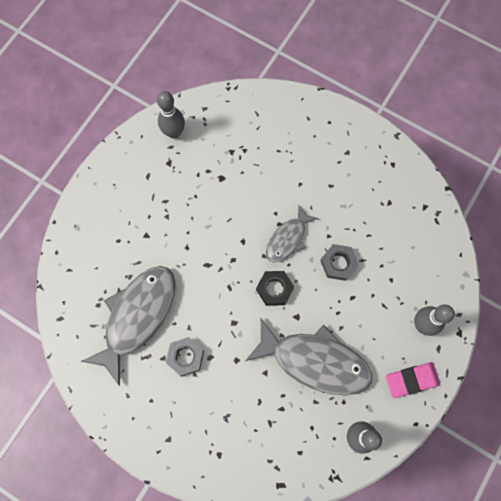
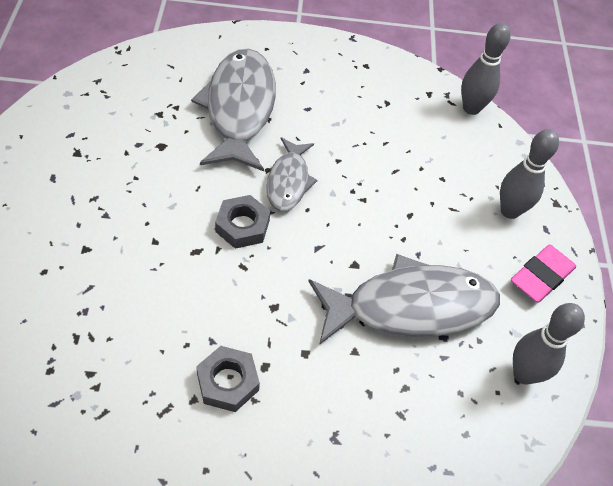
camera: 35 degrees left, 20 degrees down
grey fish [81,266,176,386] -> grey fish moved to [191,49,276,171]
grey bowling pin [157,91,185,139] -> grey bowling pin moved to [461,23,511,115]
black nut [256,271,294,306] -> none
grey nut [320,244,359,281] -> grey nut moved to [215,195,270,249]

